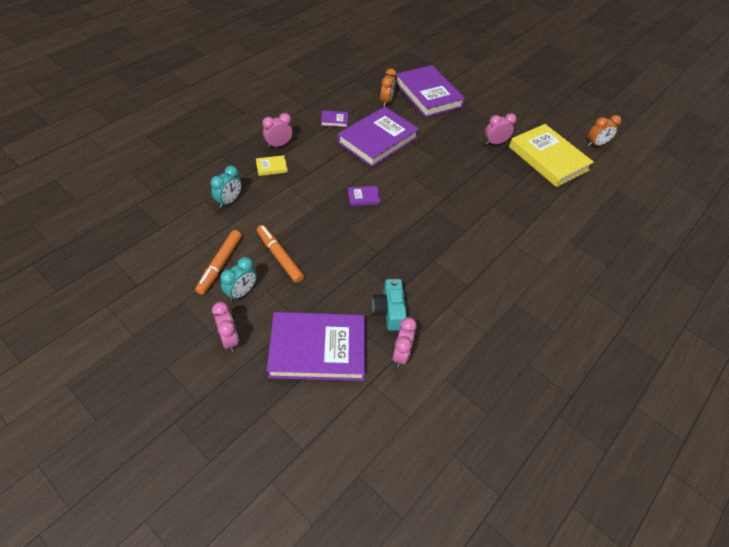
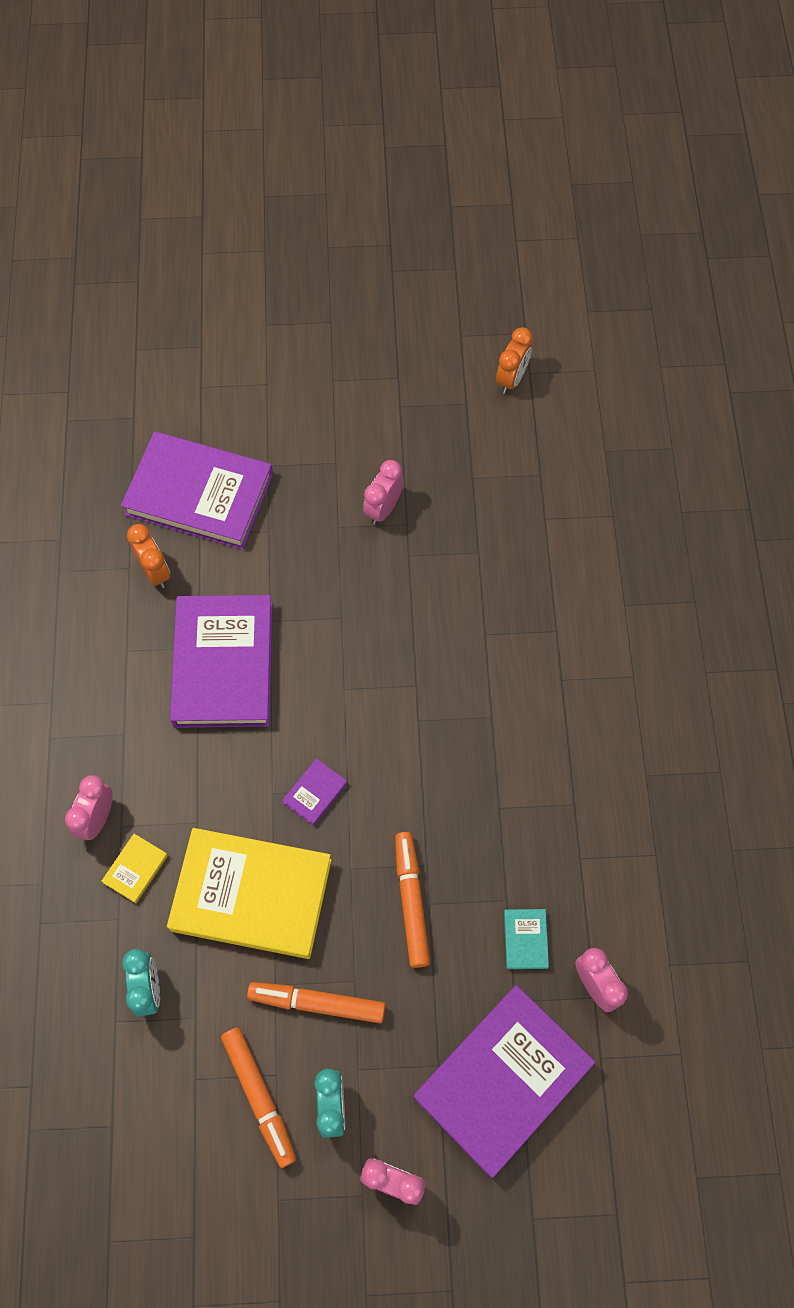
camera: 40 degrees left, 15 degrees up
purple book [321,110,348,127] -> none
turquoise camera [372,279,407,331] -> turquoise book [504,909,549,969]
yellow book [509,124,594,187] -> yellow book moved to [167,828,332,959]
none -> orange marker [395,832,430,968]

